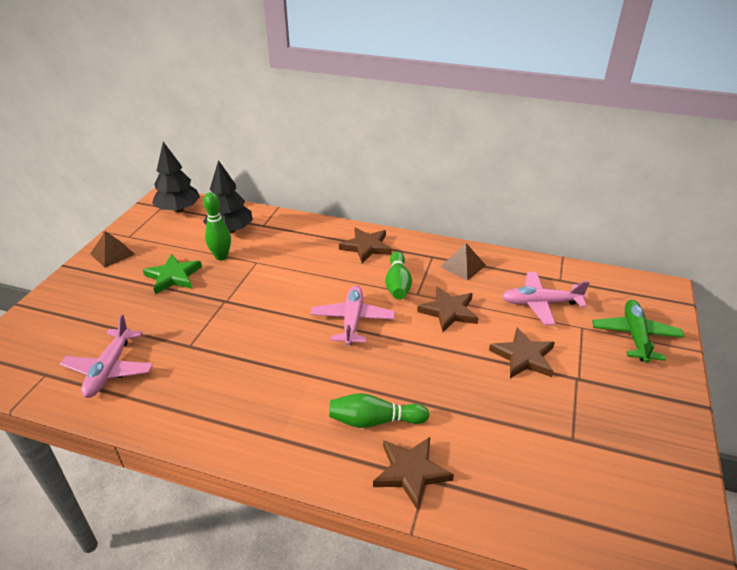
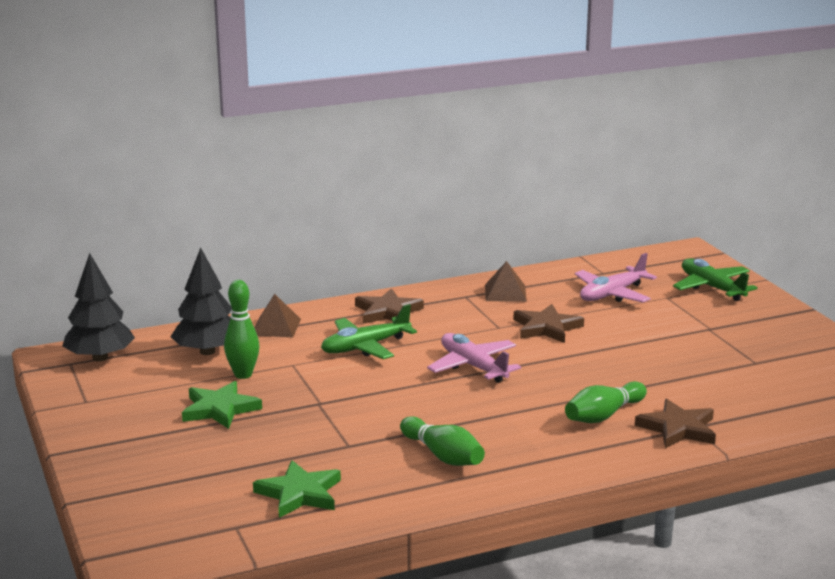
camera: 40 degrees left, 15 degrees down
pink plane [60,314,153,398] -> green star [253,460,341,518]
brown pyramid [90,231,135,268] -> brown pyramid moved to [255,294,301,337]
green bowling pin [385,251,412,300] -> green bowling pin moved to [400,416,485,466]
brown star [489,327,555,378] -> none
none -> green plane [321,304,417,359]

